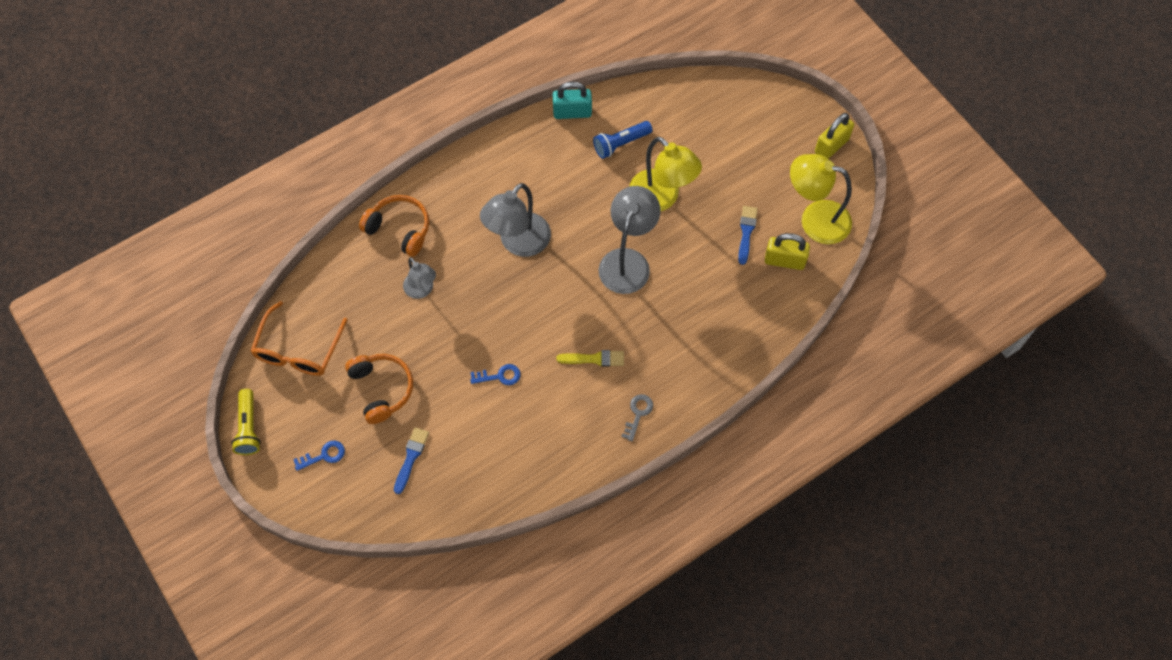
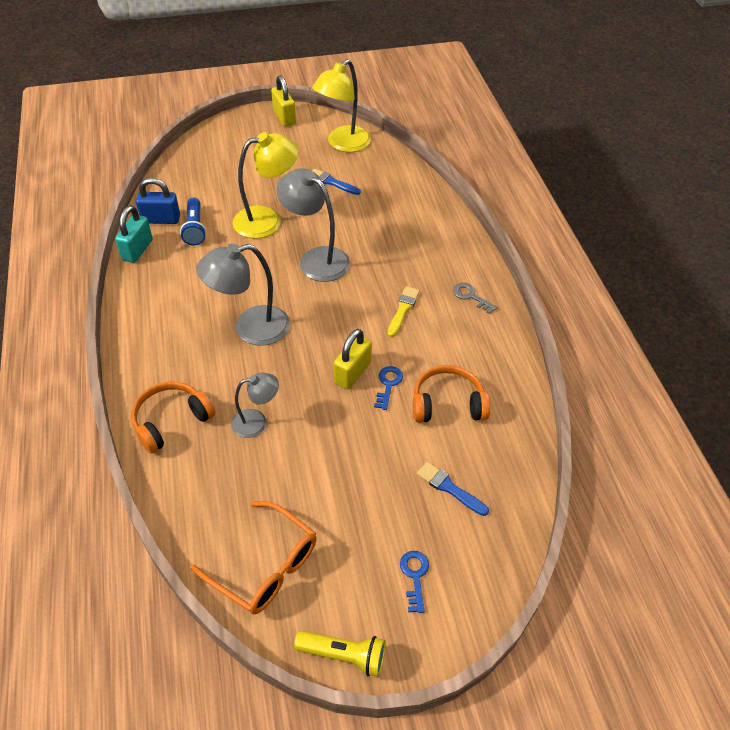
camera: 70 degrees left, 15 degrees down
orange headphones [345,354,413,424] -> orange headphones moved to [413,365,490,423]
grey lamp [480,183,551,257] -> grey lamp turned 105 degrees clockwise [196,243,290,346]
yellow padlock [765,233,810,270] -> yellow padlock moved to [334,329,372,389]
none -> blue padlock [136,178,180,224]

